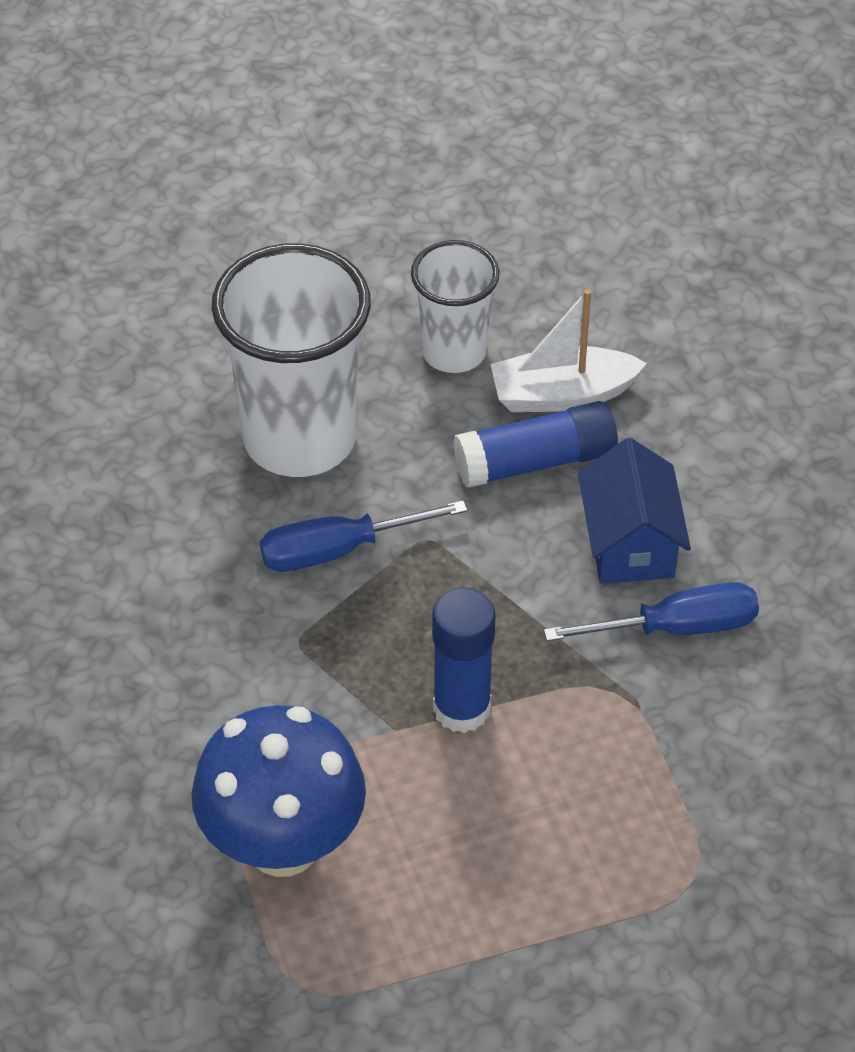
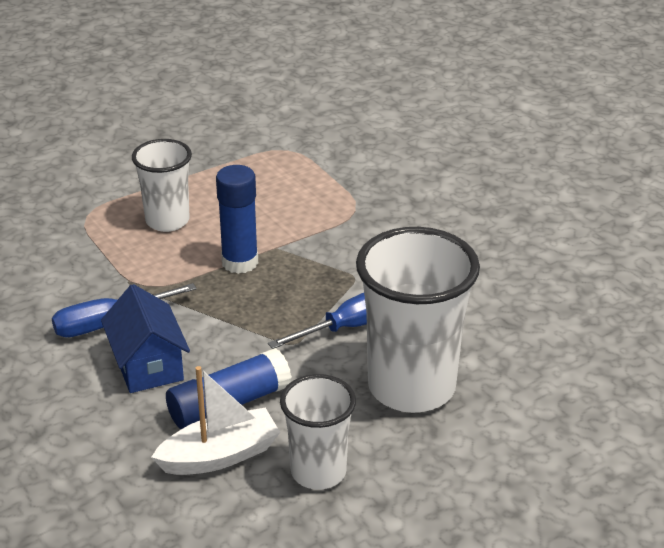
camera: 165 degrees right, 15 degrees down
blue mushroom [191,705,366,877] -> none
none -> white cup [132,139,192,232]

